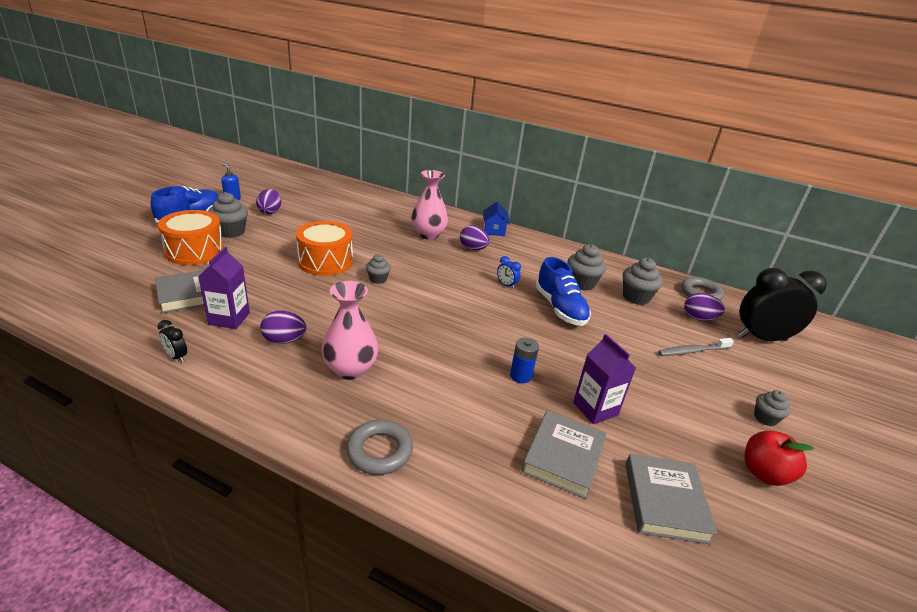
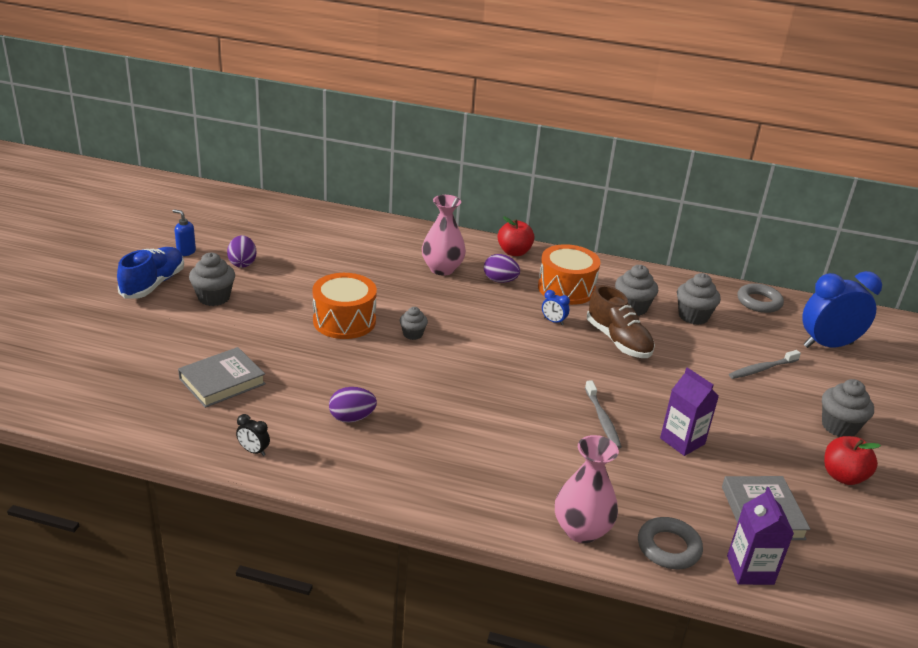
camera: 10 degrees left, 0 degrees up
orange drum [158,210,224,265] -> orange drum moved to [538,244,601,305]
purple carton [198,247,250,329] -> purple carton moved to [727,487,794,585]
pink vase [321,281,378,380] -> pink vase moved to [555,435,619,543]
grey ring [346,420,413,475] -> grey ring moved to [638,517,703,569]
blue house [483,202,510,236] -> red apple [498,217,534,256]
blue battery [510,338,539,383] -> grey toothbrush [585,380,622,449]
grey book [522,411,607,499] -> none
blue shoe [535,257,591,326] -> brown shoe [587,285,655,358]
purple egg [684,293,725,321] -> none
black clock [738,268,827,341] -> blue clock [802,271,882,348]
grey cupcake [754,390,791,426] -> grey cupcake [822,379,874,437], size x1.64

